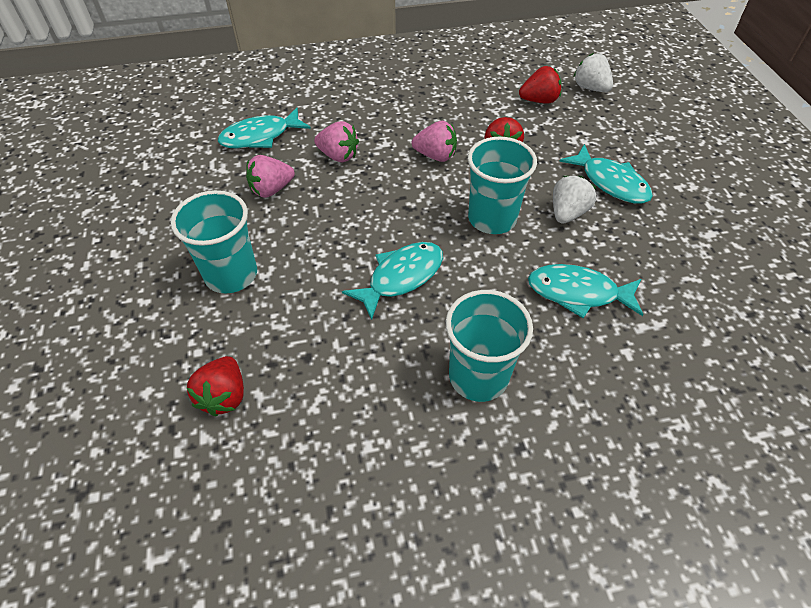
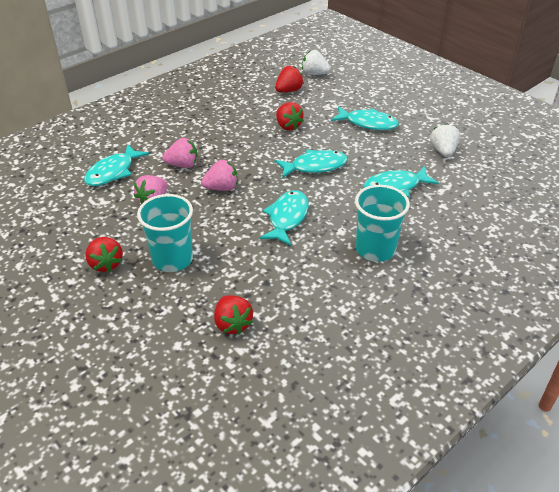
camera: 30 degrees left, 10 degrees down
pink strawberry [412,121,457,162] -> pink strawberry moved to [201,160,238,191]
turquoise cup [468,137,537,234] -> turquoise fish [275,150,348,178]
white strawberry [553,176,596,224] -> white strawberry moved to [430,123,460,157]
none -> red strawberry [85,237,123,272]

